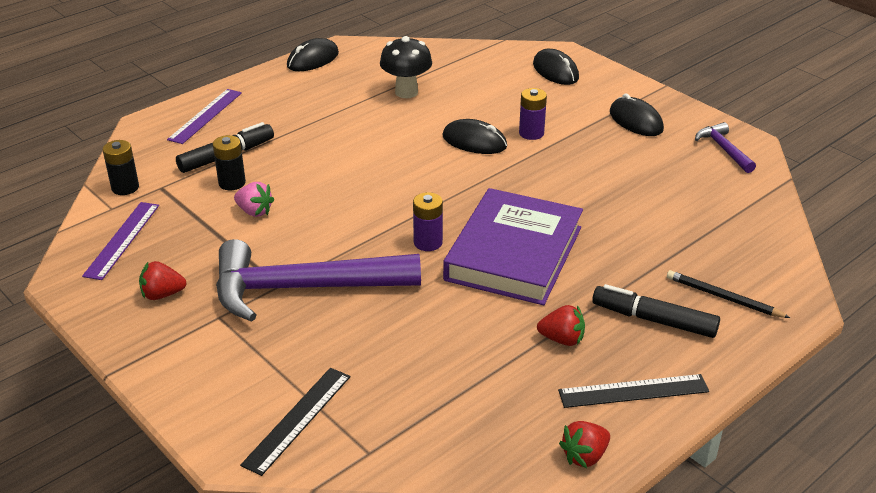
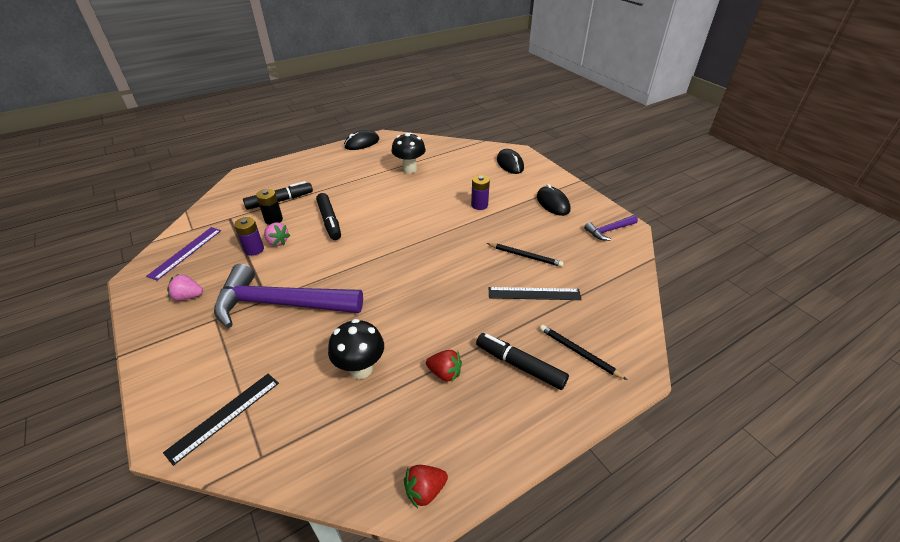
camera: 10 degrees right, 5 degrees up
black battery [103,140,139,195] -> none
red strawberry [139,261,187,300] -> pink strawberry [167,274,203,301]
purple ruler [167,89,242,144] -> none
purple battery [413,192,443,251] -> purple battery moved to [234,217,264,256]
black mouse [442,119,507,154] -> none
purple book [443,188,583,305] -> none
black ruler [558,374,709,408] -> black ruler moved to [489,287,582,300]
purple hammer [695,122,756,173] -> purple hammer turned 105 degrees counterclockwise [584,215,638,241]
none -> black marker [316,193,341,240]
none -> black mushroom [328,319,384,379]
none -> black pencil [487,243,564,267]

